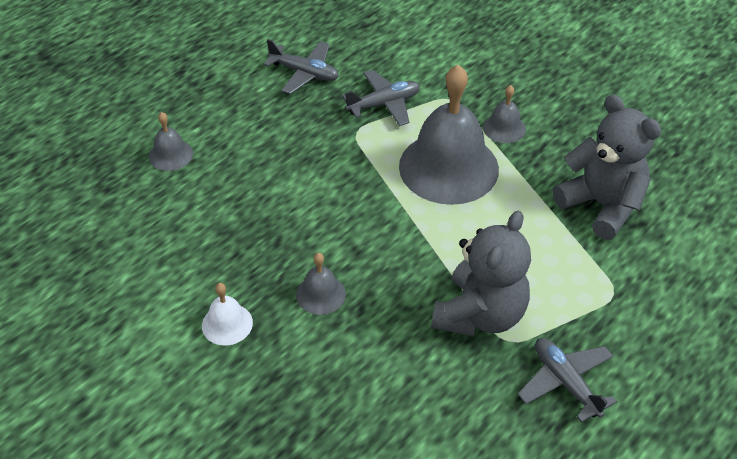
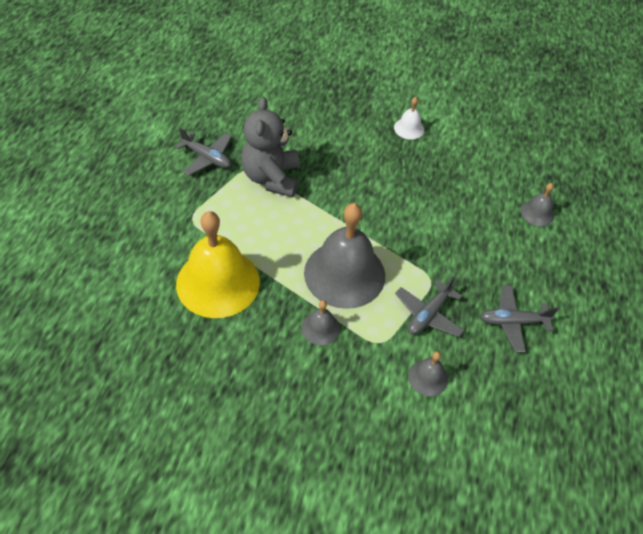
camera: 150 degrees right, 5 degrees up
grey bell [296,253,346,315] -> grey bell moved to [408,351,448,396]
grey teddy bear [553,94,661,240] -> yellow bell [176,211,260,318]

